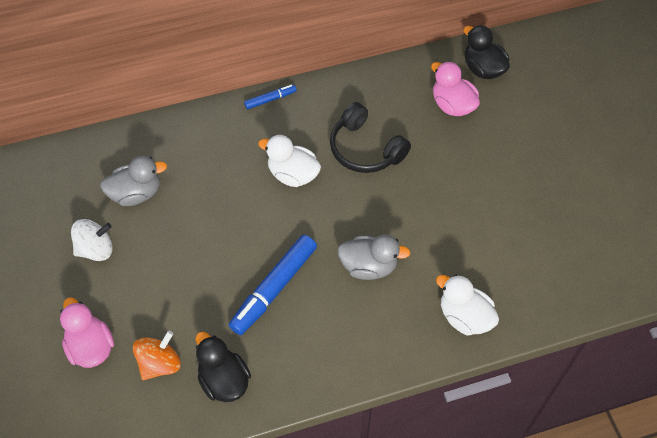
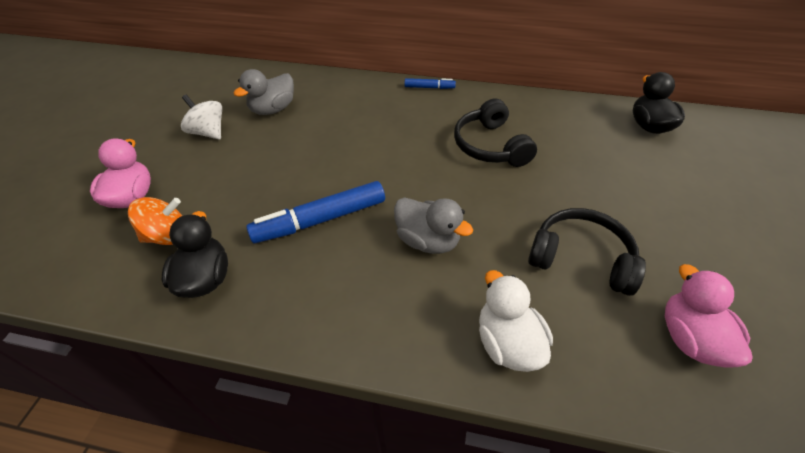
camera: 30 degrees right, 10 degrees down
white spinning top [71,219,113,261] -> white spinning top turned 150 degrees counterclockwise [181,95,222,140]
grey duck [100,156,167,206] -> grey duck turned 120 degrees clockwise [233,69,294,115]
white duck [258,135,321,187] -> none
pink duck [431,61,480,116] -> pink duck moved to [665,264,753,368]
none -> black headphones [528,208,646,296]

